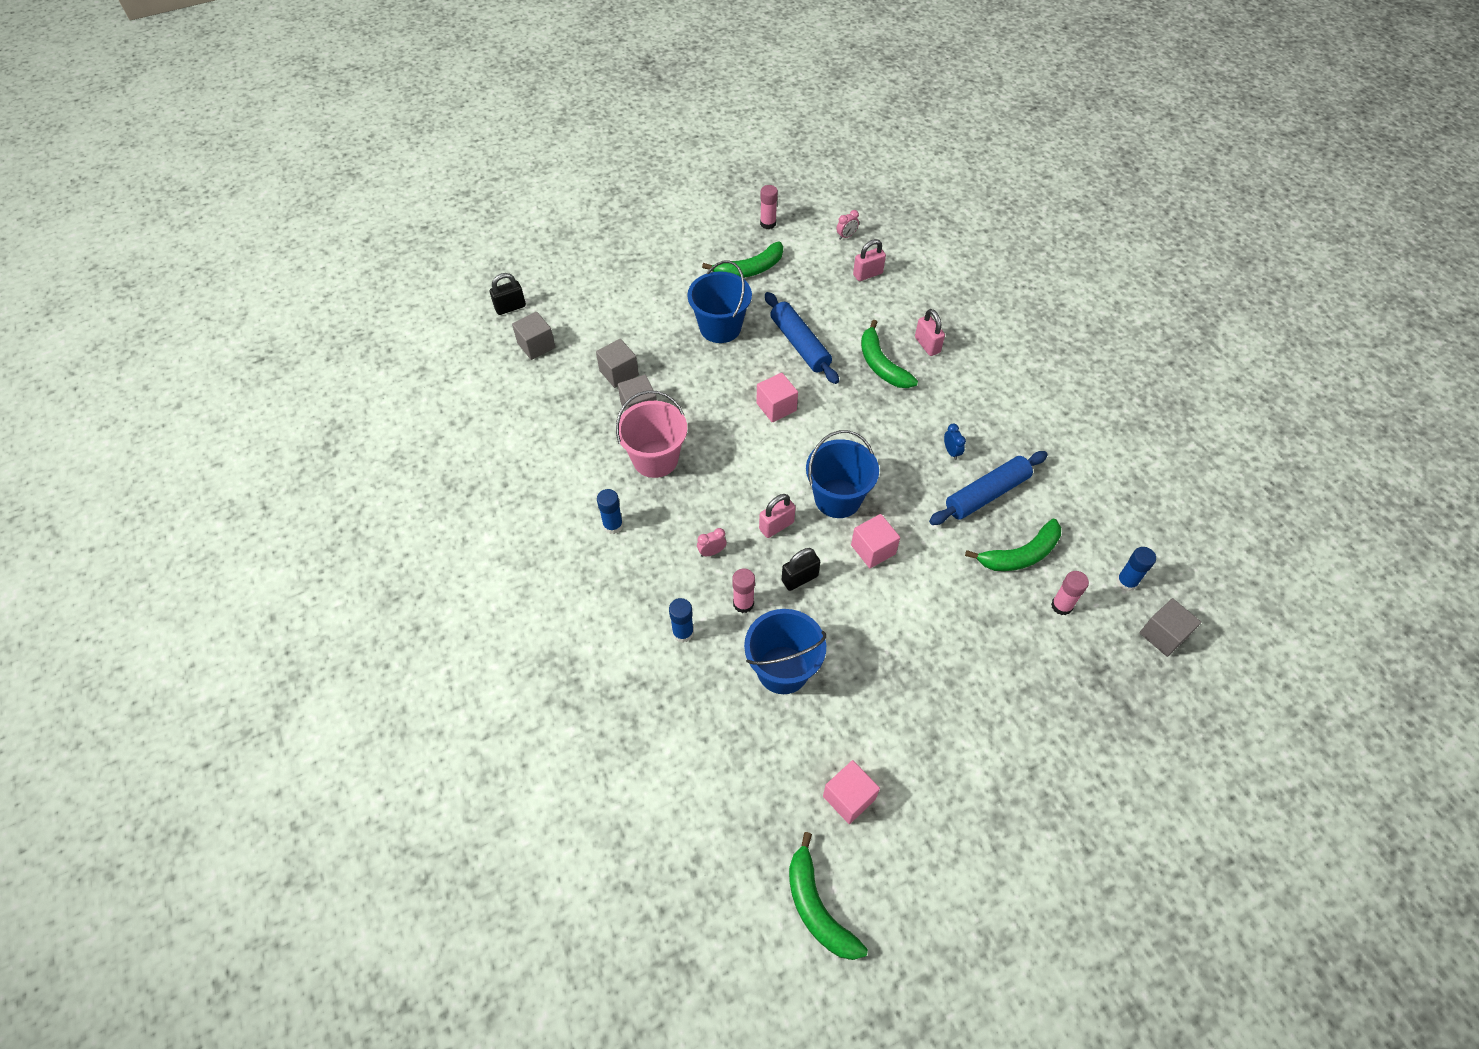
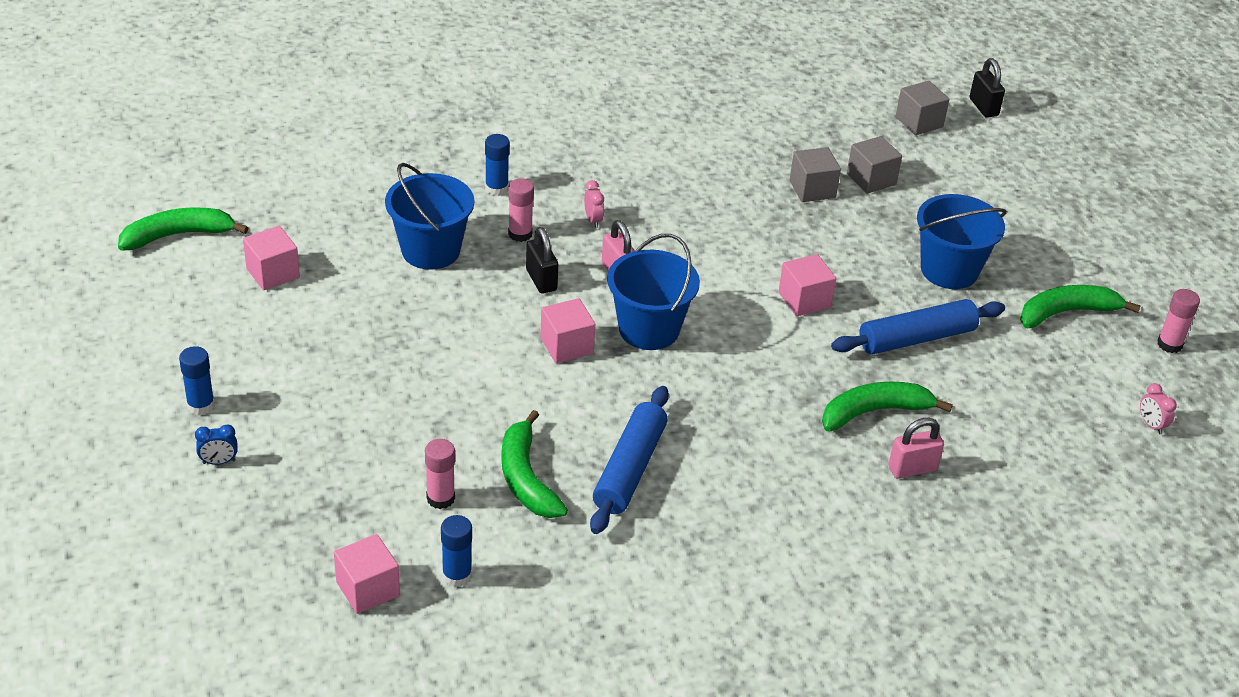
camera: 95 degrees right, 15 degrees down
blue glue stick [597,489,623,534] -> blue glue stick moved to [179,346,215,415]
pink bucket [616,390,687,478] -> none
green banana [702,242,783,278] -> green banana turned 90 degrees clockwise [1020,285,1141,328]
pink padlock [853,239,886,281] -> none
blue rolling pin [929,451,1048,525] -> blue rolling pin turned 45 degrees clockwise [590,386,669,534]
blue clock [944,424,966,460] -> blue clock moved to [195,424,238,465]
grey cube [1140,598,1201,657] -> pink cube [334,534,400,614]

